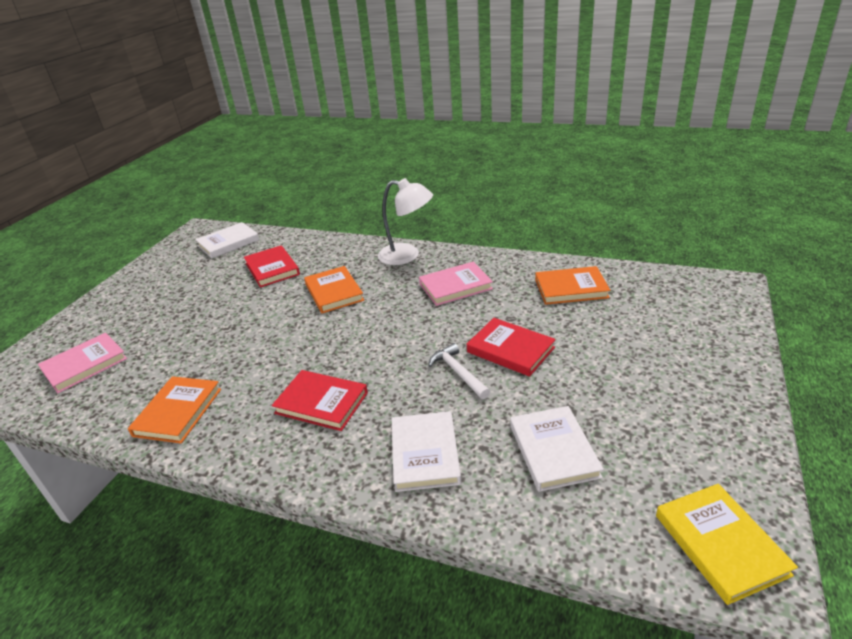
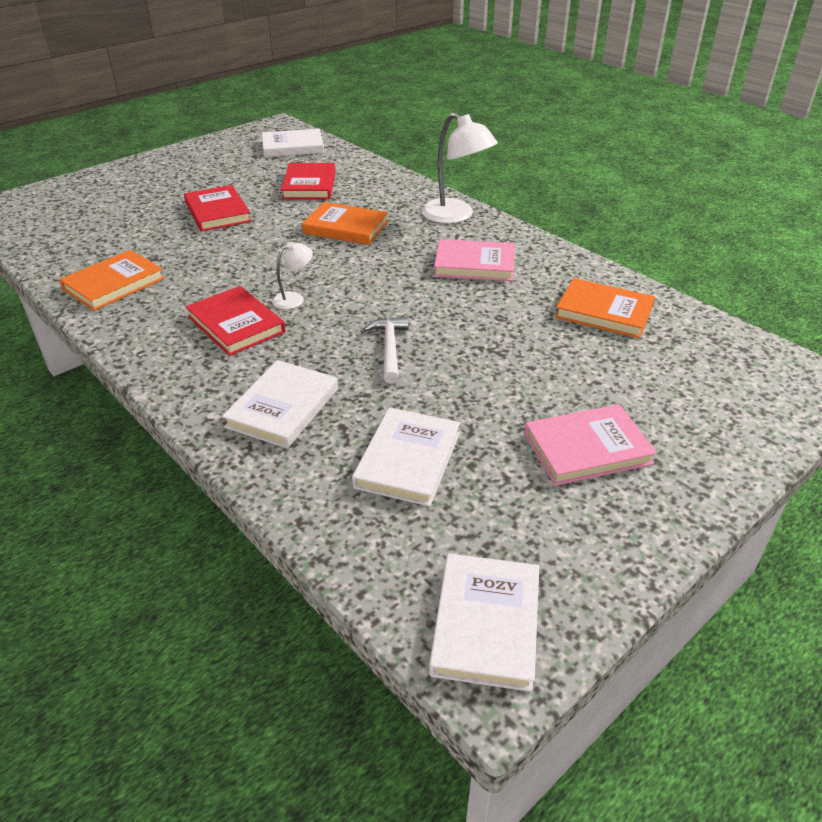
camera: 25 degrees right, 5 degrees up
pink book [38,333,127,393] -> pink book moved to [524,404,657,486]
orange book [304,266,364,313] -> orange book turned 75 degrees counterclockwise [302,202,388,245]
red book [467,318,556,377] -> red book moved to [184,185,251,232]
yellow book [656,484,798,605] -> white book [429,554,539,692]
none -> white lamp [272,242,313,309]

